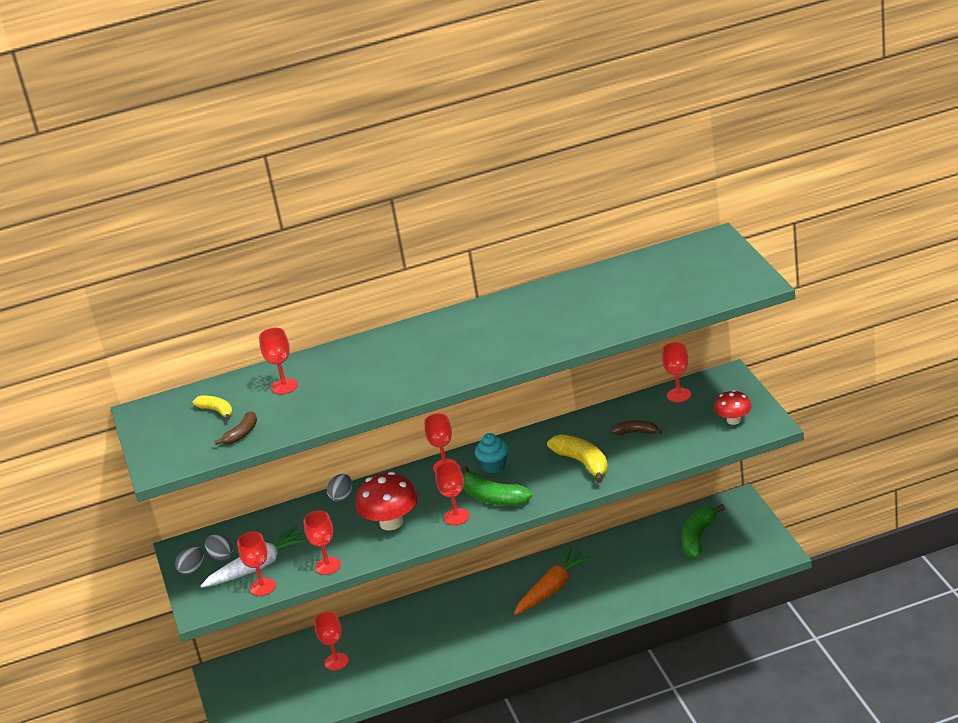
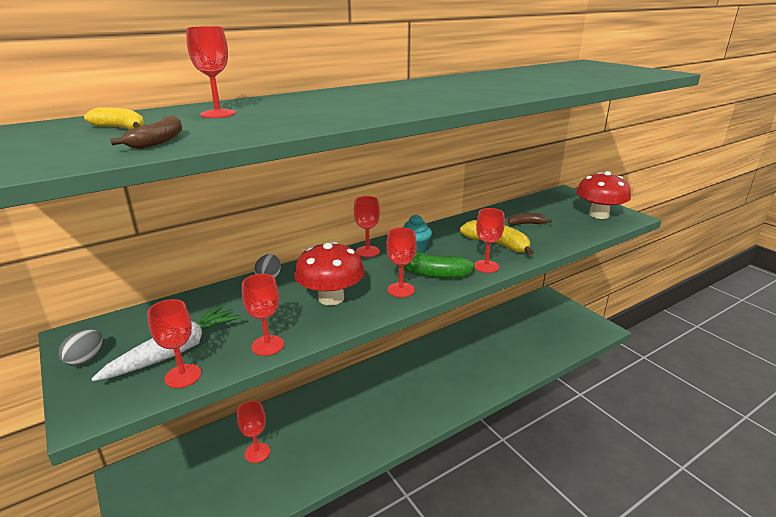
camera: 20 degrees left, 5 degrees down
grey egg [205,534,233,560] -> none
orange carrot [514,548,591,615] -> none
red goblet [662,342,691,402] -> red goblet moved to [474,208,505,273]
green banana [681,504,725,559] -> none
red mushroom [714,390,752,425] -> red mushroom [576,171,631,219], size x1.64

